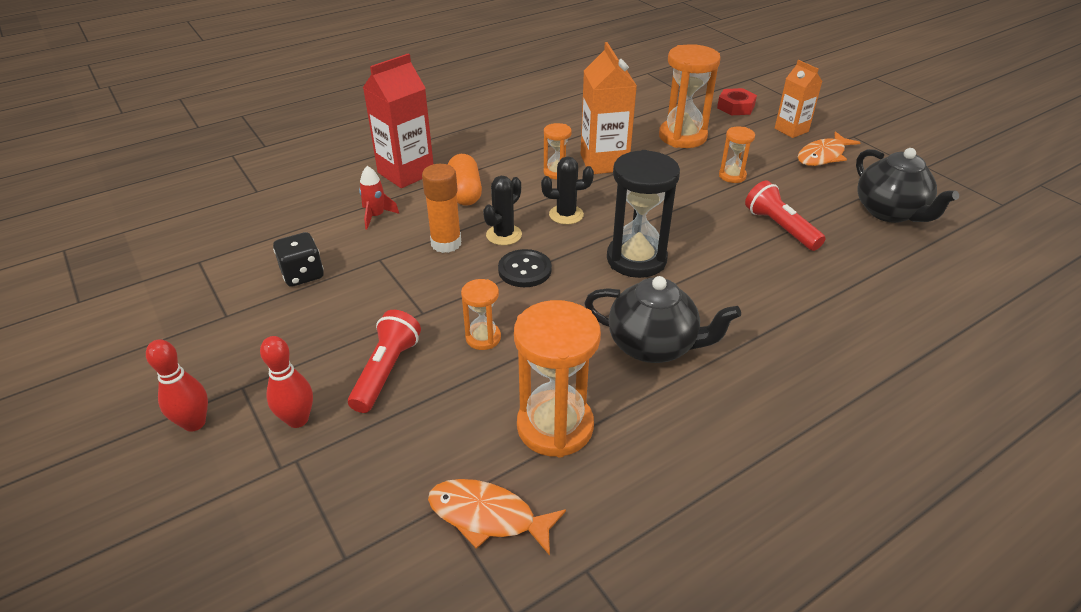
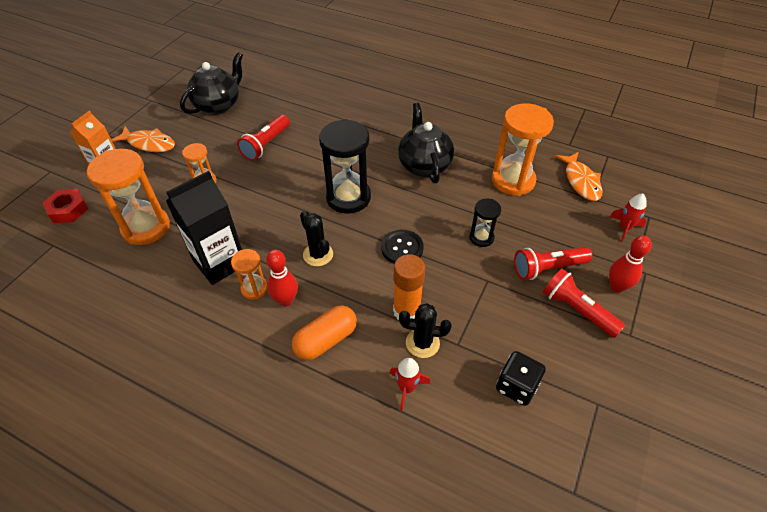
camera: 120 degrees left, 10 degrees up
red bowling pin [146,339,208,432] -> red bowling pin moved to [266,250,298,307]
red carton [363,53,433,188] -> none
orange hourglass [461,279,501,350] -> black hourglass [469,198,501,247]
black cactus [483,176,522,245] -> black cactus moved to [399,303,452,358]
orange carton [581,42,637,174] -> black carton [166,171,242,285]
none -> red flashlight [543,268,625,338]
none -> red rocket [610,193,647,241]

